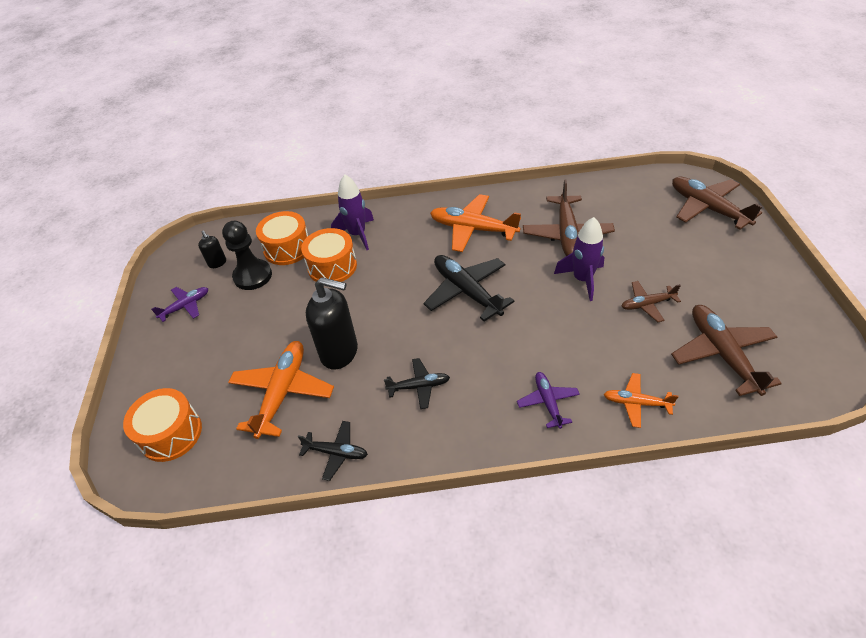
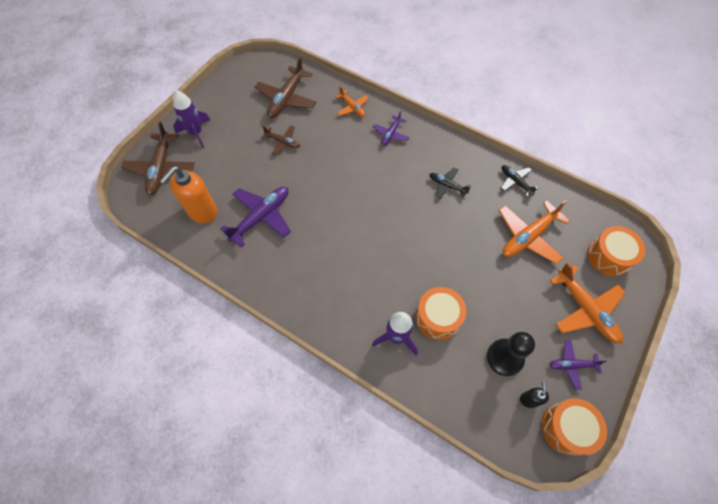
camera: 145 degrees left, 15 degrees up
orange drum [256,211,308,265] -> orange drum moved to [542,398,607,456]
black soap dispenser [306,277,358,370] -> none
black plane [424,255,514,321] -> none
orange plane [430,194,521,252] -> orange plane moved to [550,262,626,344]
brown plane [523,179,615,256] -> purple plane [220,187,291,247]
purple rocket [554,217,604,301] -> purple rocket moved to [173,90,210,148]
none -> orange soap dispenser [160,166,217,223]

